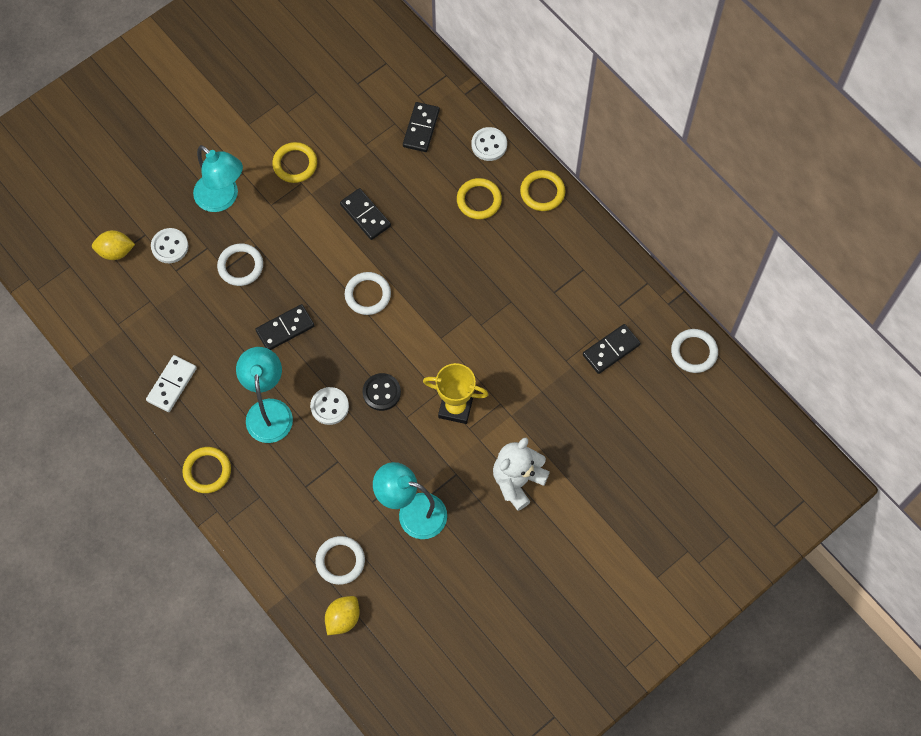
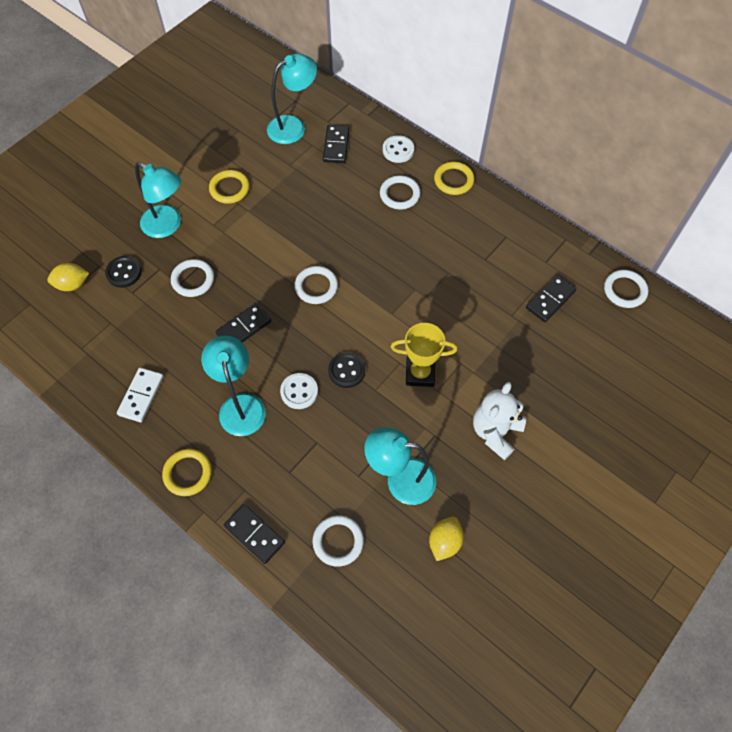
camera: 10 degrees left, 5 degrees down
white button [151,228,188,263] -> black button [105,256,141,288]
yellow lemon [325,596,360,635] -> yellow lemon moved to [429,517,464,561]
black domino [340,188,391,240] -> black domino moved to [224,504,285,564]
yellow ring [457,178,502,219] -> white ring [380,175,420,209]
none -> turquoise lamp [267,53,317,144]

